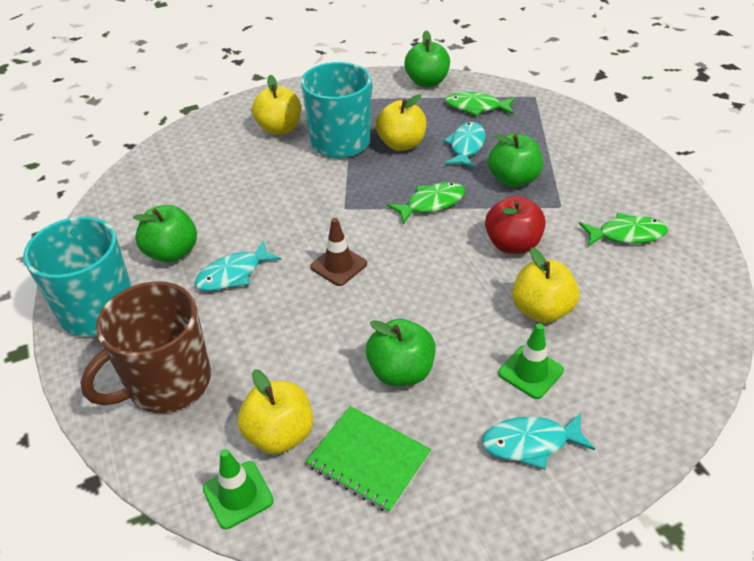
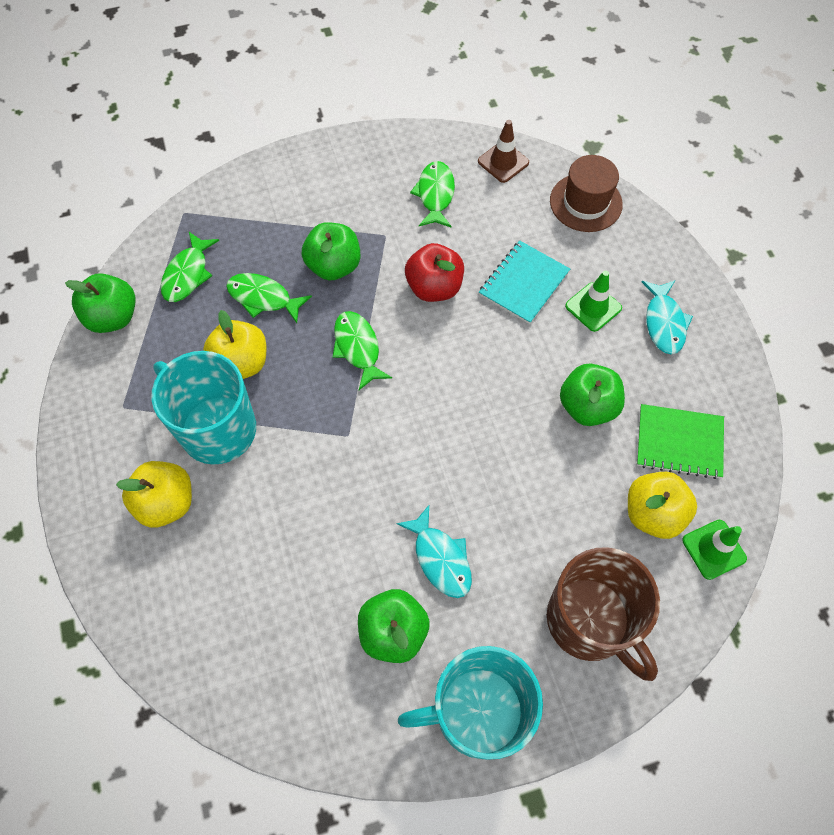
camera: 85 degrees left, 20 degrees up
green notebook [306,406,431,513] -> green notebook turned 60 degrees clockwise [637,404,724,479]
brown traffic cone [310,218,367,286] -> brown traffic cone moved to [478,120,529,183]
turquoise fish [443,122,486,169] -> green fish [226,273,312,323]
yellow apple [512,248,579,323] -> turquoise notebook [479,241,570,324]
none -> brown hat [550,155,623,232]

